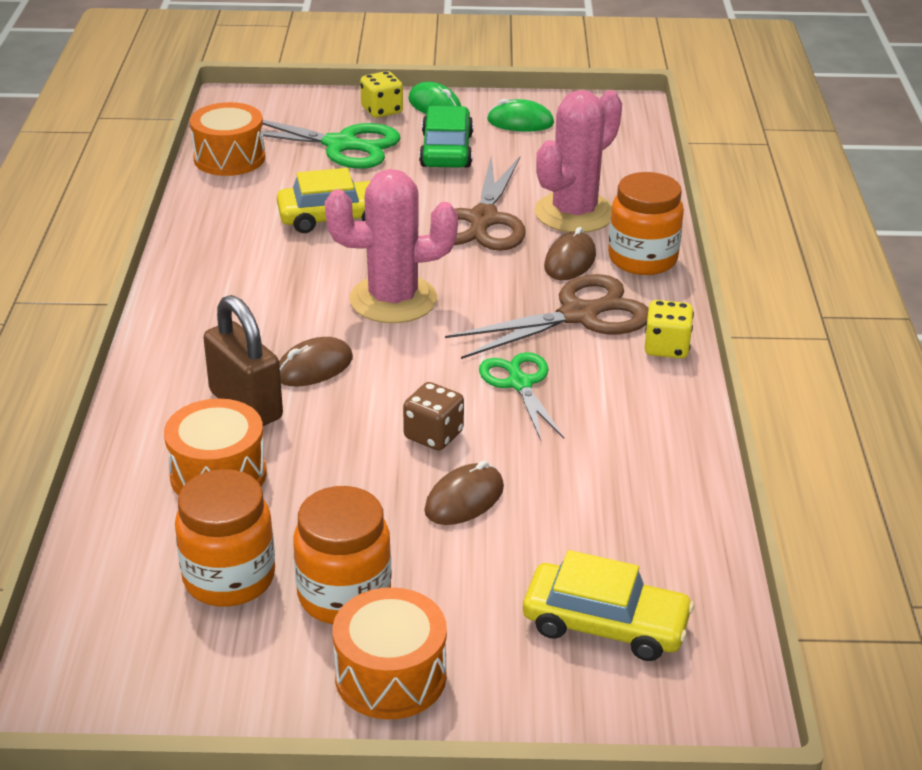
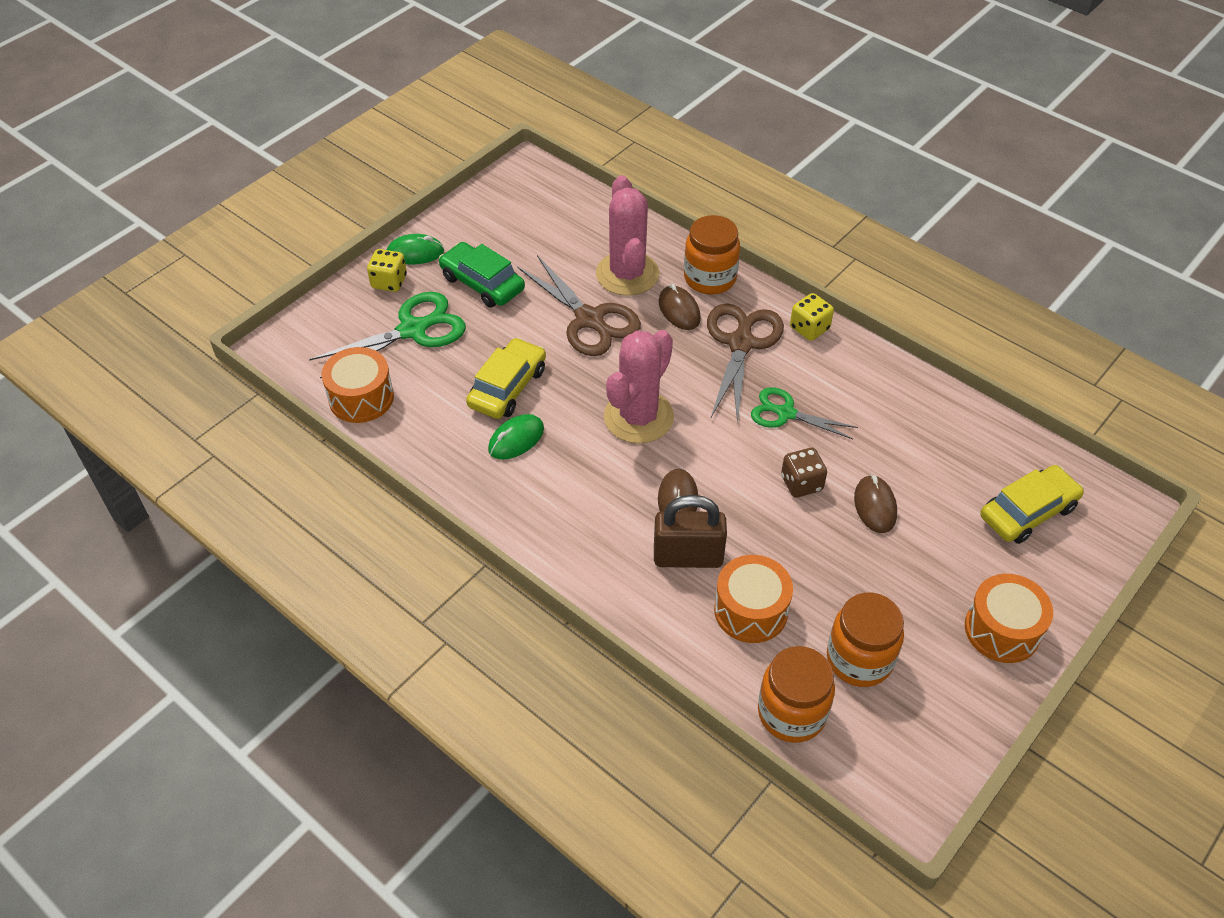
camera: 50 degrees left, 15 degrees up
orange jar [293,486,392,624] -> orange jar moved to [758,646,835,743]
green mouse [487,99,554,132] -> green mouse moved to [488,414,544,459]

